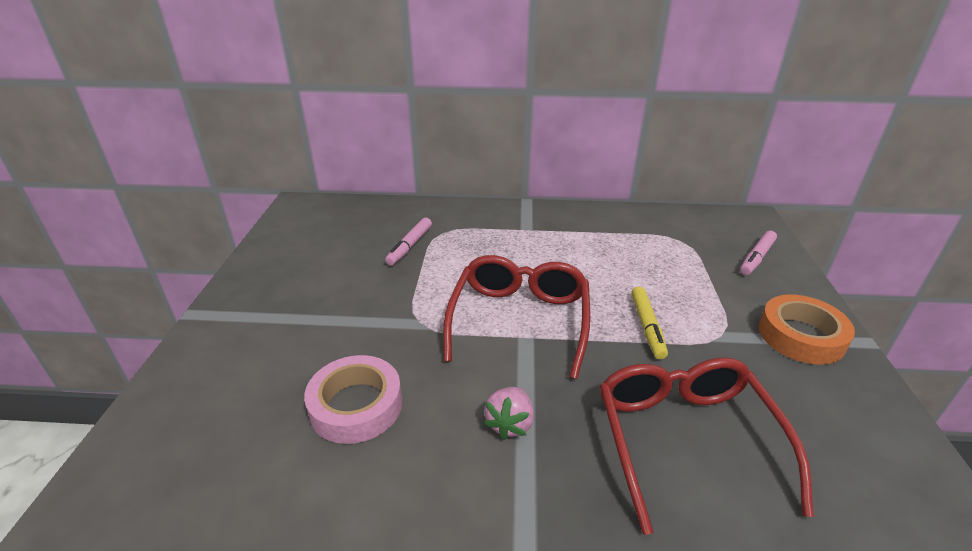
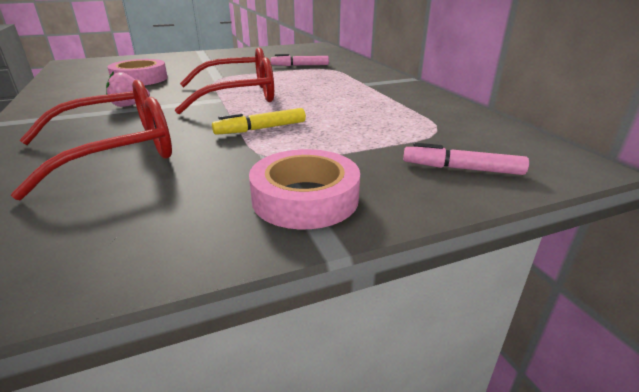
camera: 65 degrees right, 5 degrees down
orange tape [758,295,855,365] -> pink tape [249,149,360,229]

